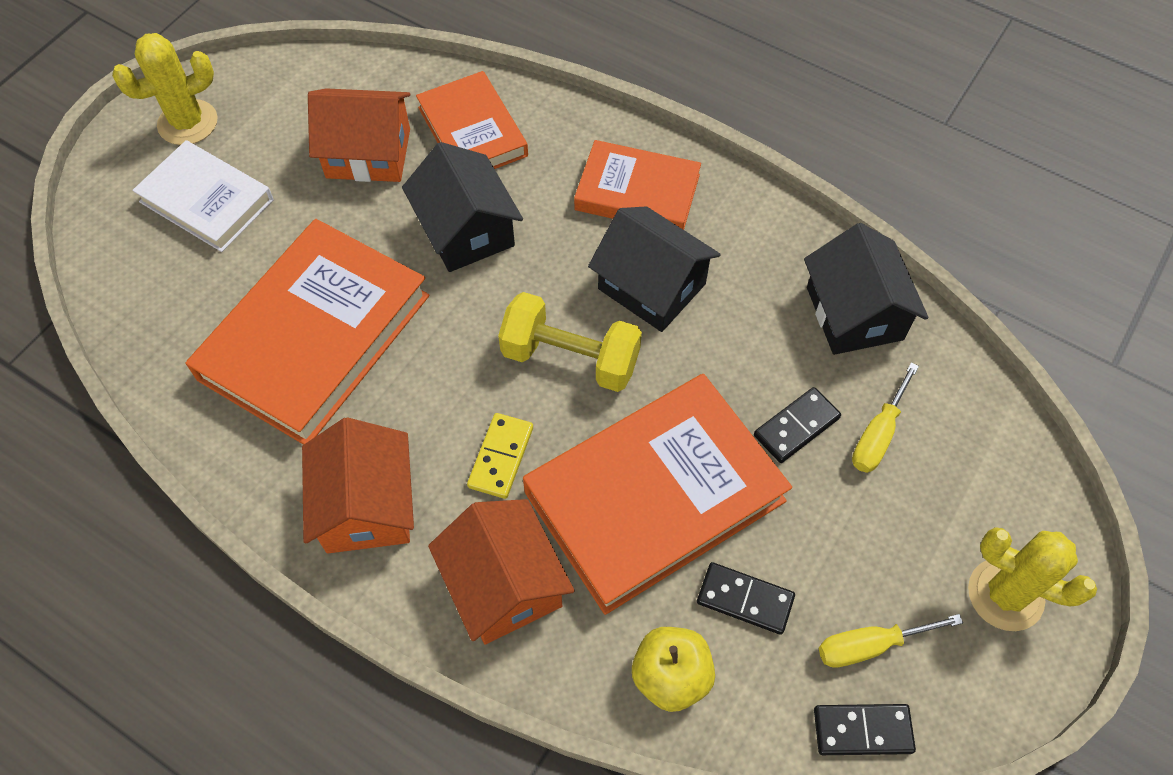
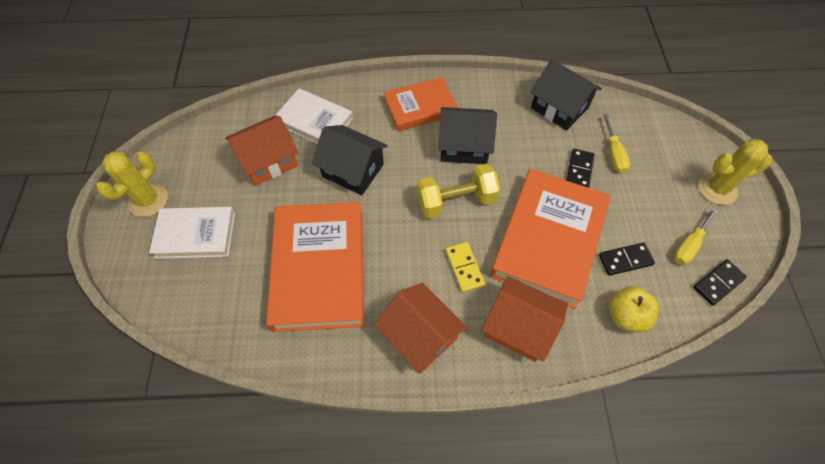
camera: 35 degrees left, 0 degrees up
orange book [416,71,528,169] -> white book [275,88,353,144]

